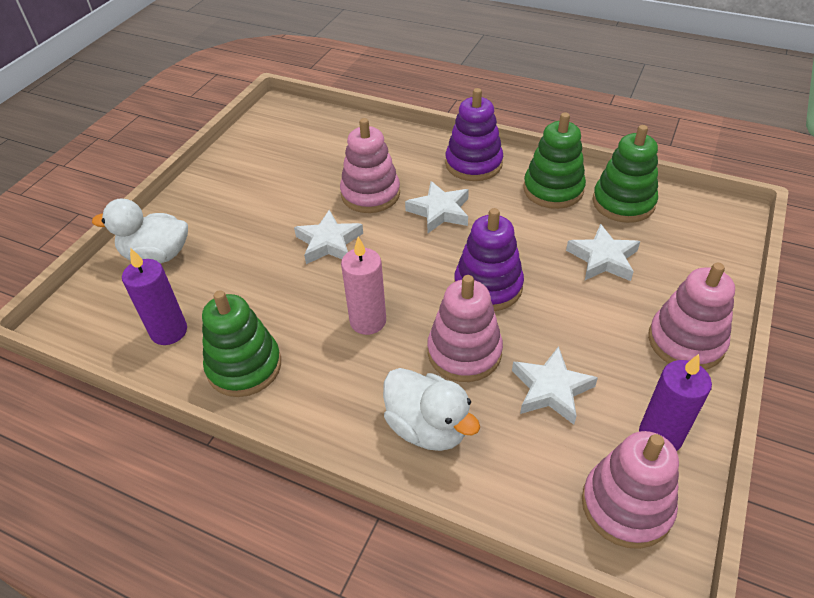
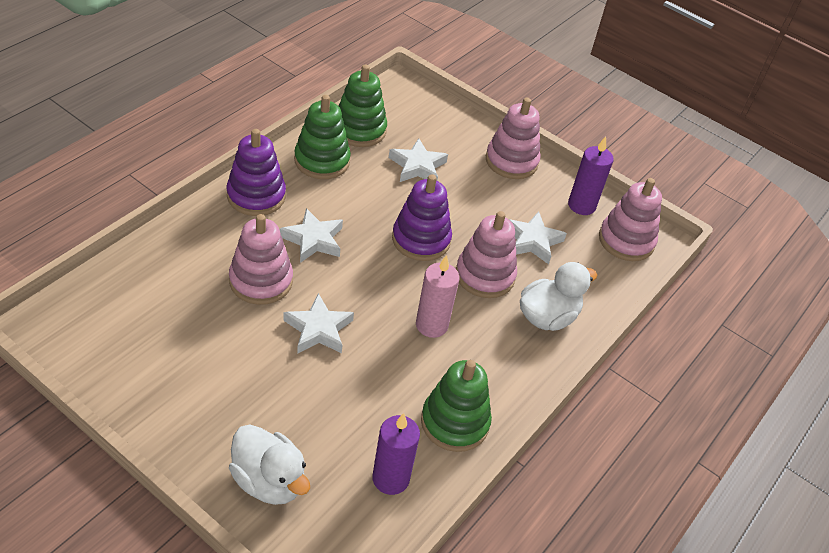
camera: 85 degrees left, 0 degrees up
white duck [92,198,188,263] -> white duck turned 60 degrees counterclockwise [229,425,310,505]

